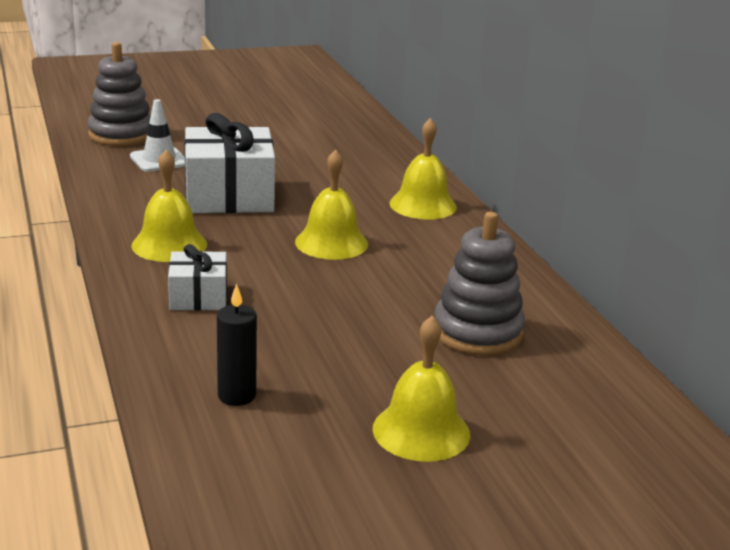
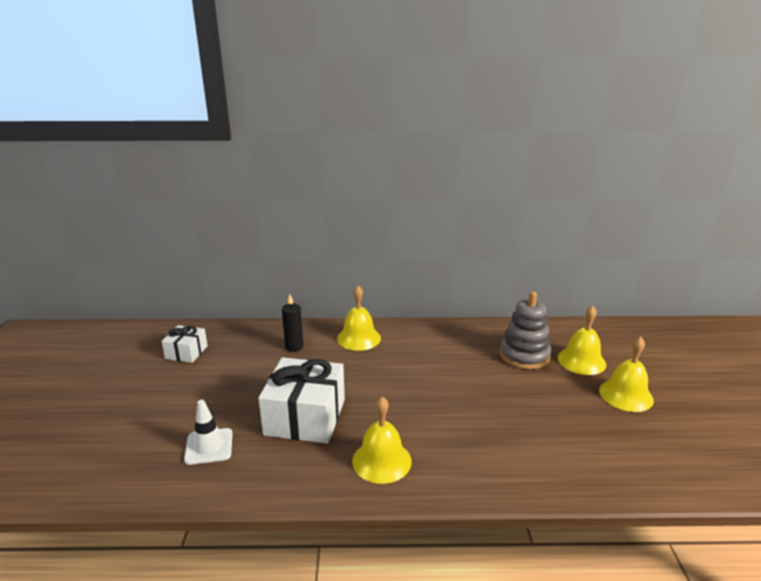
camera: 70 degrees left, 0 degrees up
grey stacking toy [88,42,151,146] -> none
white gift [168,244,227,310] -> white gift moved to [162,325,208,363]
black candle [217,284,257,406] -> black candle moved to [282,295,303,352]
yellow bell [295,149,368,260] -> yellow bell moved to [557,305,606,375]

